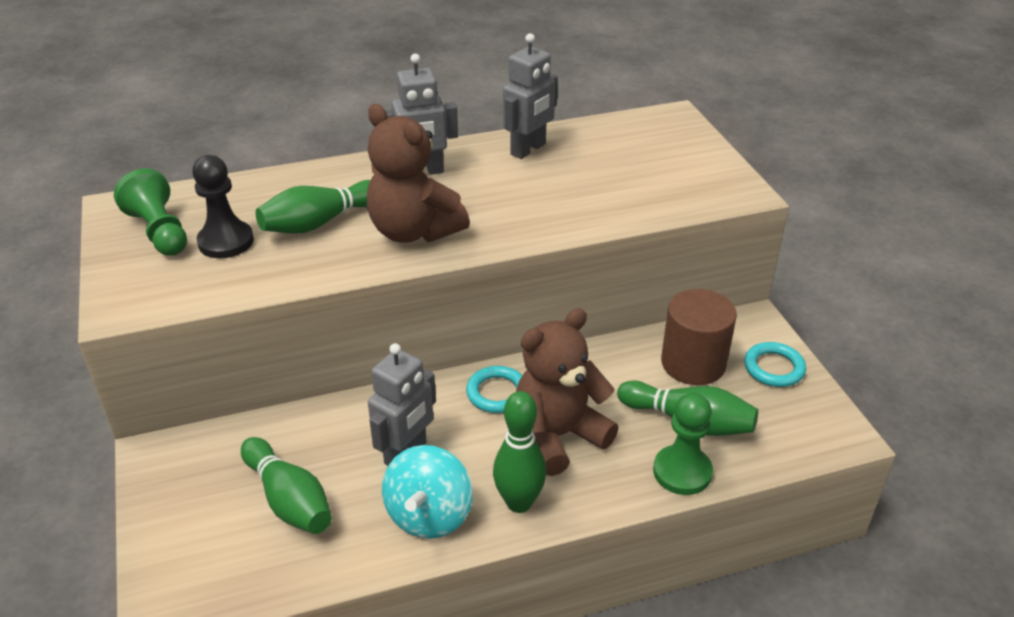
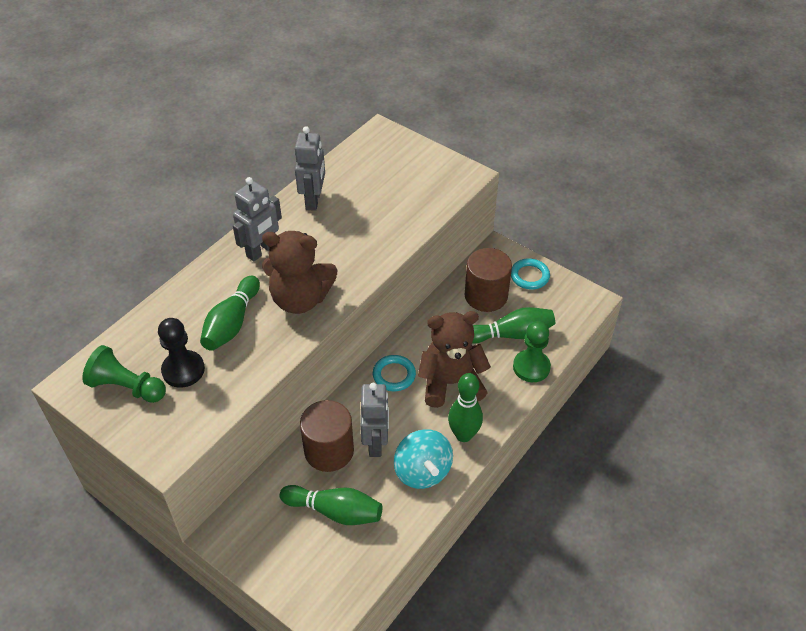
camera: 35 degrees left, 10 degrees up
brown teddy bear [516,308,619,476] -> brown teddy bear turned 60 degrees clockwise [418,311,491,408]
none -> brown cylinder [300,400,354,472]

